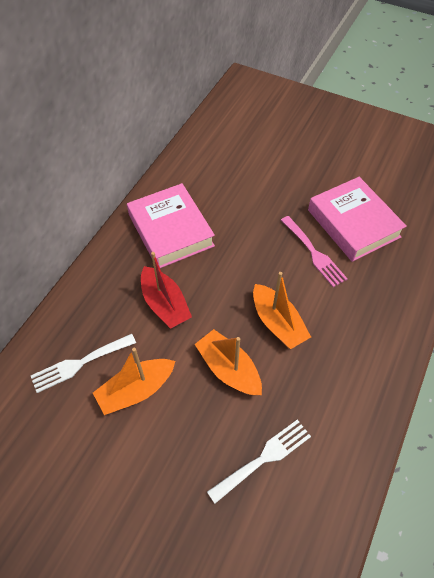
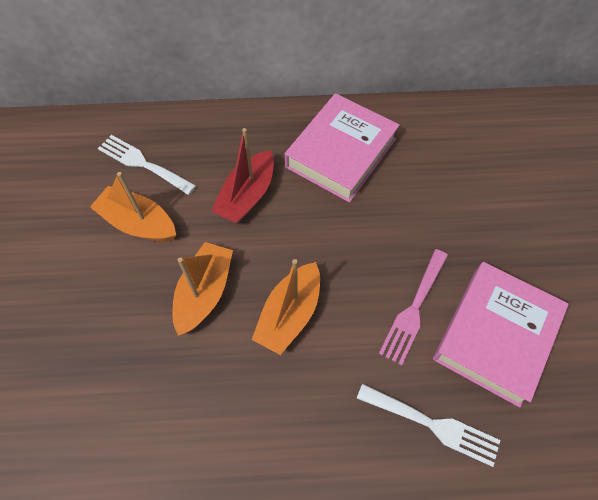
camera: 60 degrees right, 5 degrees up
white fork [207,420,311,504] -> white fork moved to [357,384,500,467]

